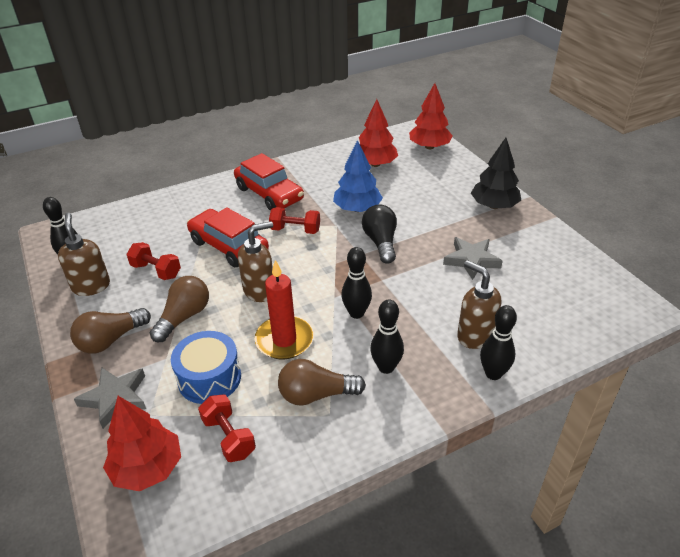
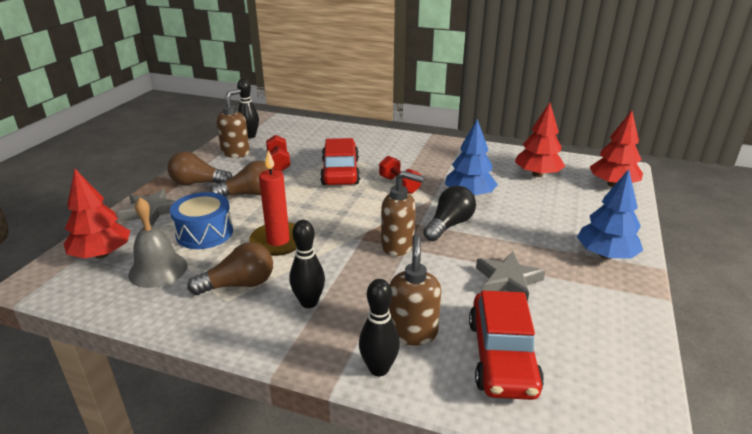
camera: 45 degrees right, 10 degrees down
red dumbbell [198,395,256,462] -> grey bell [128,197,187,288]
red car [234,153,304,211] -> red car moved to [469,291,544,400]
brown soap dispenser [238,221,273,302] -> brown soap dispenser moved to [381,171,424,256]
brown light bulb [278,359,366,406] -> brown light bulb turned 120 degrees clockwise [187,242,273,295]
black bowling pin [341,247,372,319] -> none
black tree [471,138,521,209] -> blue tree [577,169,643,259]

